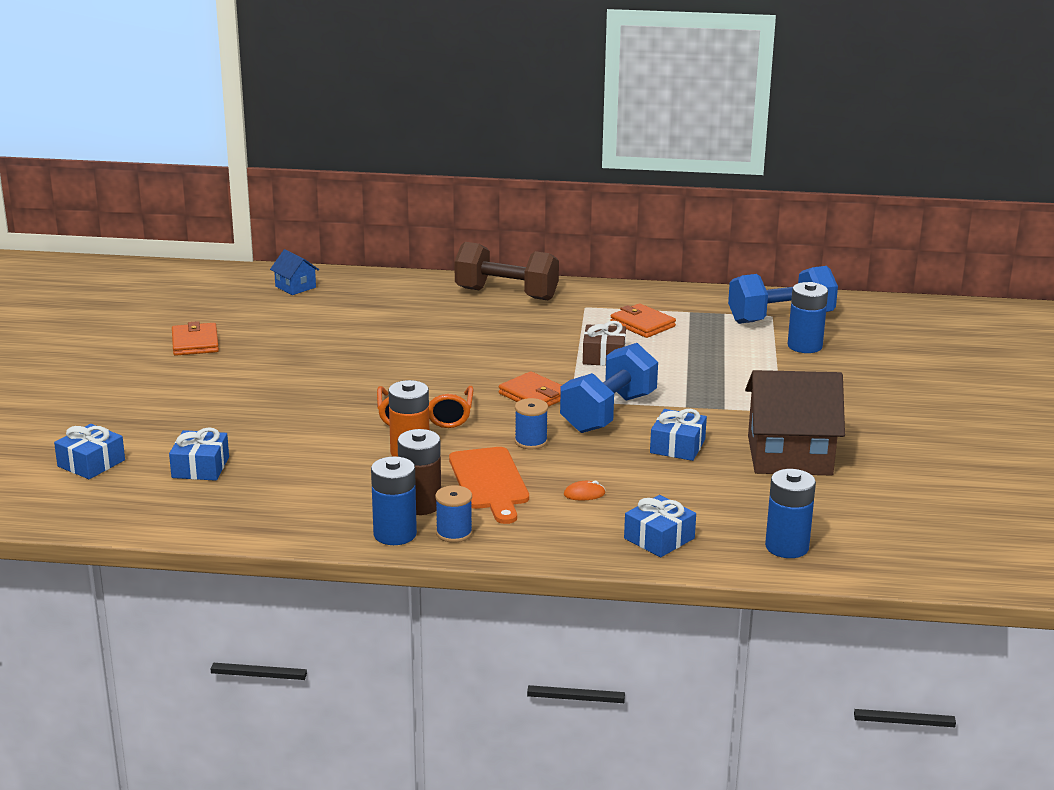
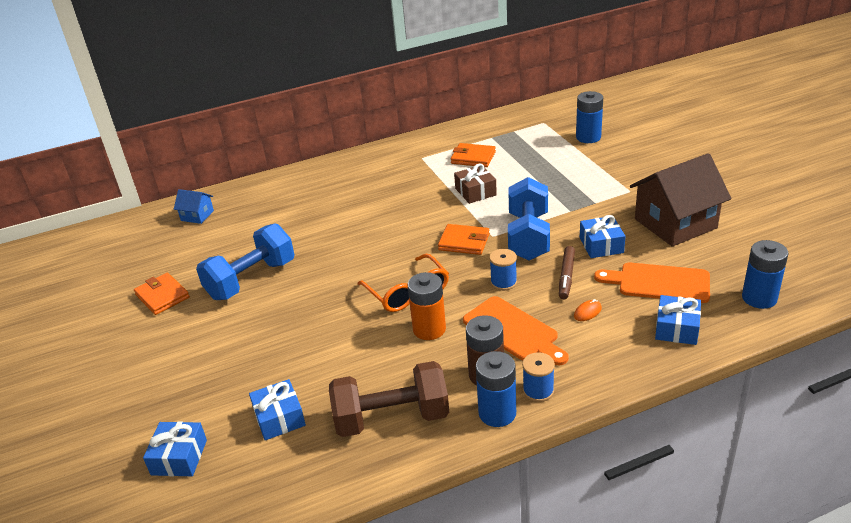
camera: 25 degrees left, 10 degrees up
brown dumbbell [454,242,559,301] -> brown dumbbell moved to [329,361,449,437]
blue dumbbell [728,266,838,324] -> blue dumbbell moved to [196,223,295,300]
none -> brown marker [559,246,575,299]
none -> orange cutting board [594,263,710,303]

